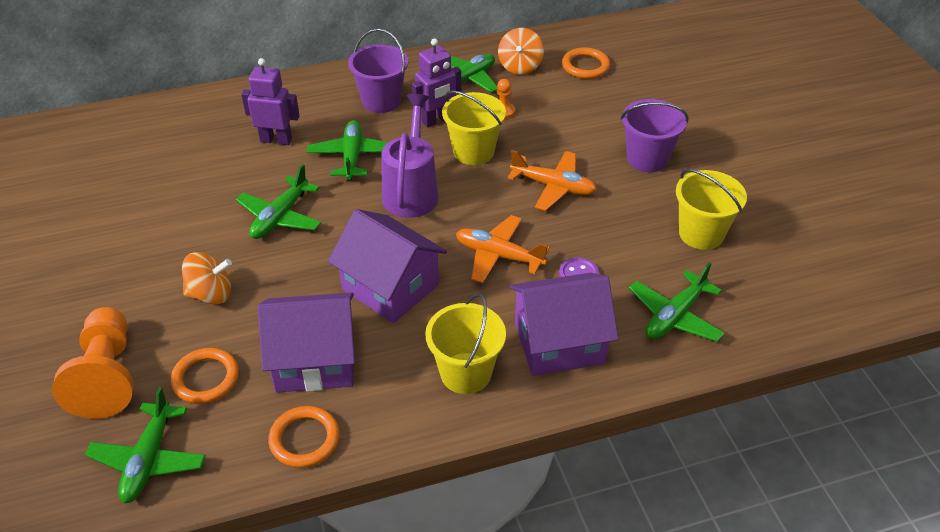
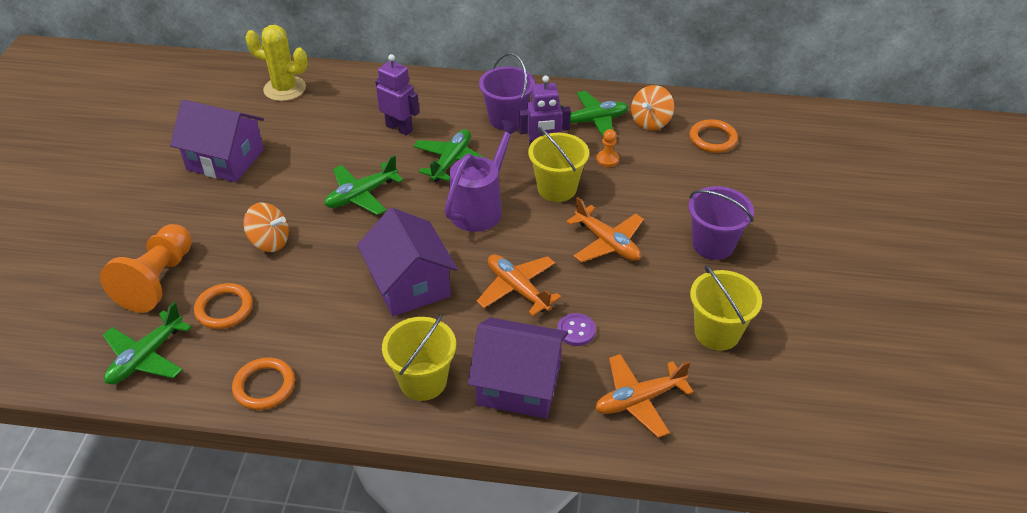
camera: 25 degrees right, 0 degrees up
purple house [258,292,355,393] -> purple house moved to [170,100,264,183]
green plane [629,262,725,342] -> orange plane [595,354,694,438]
none -> yellow cactus [245,25,308,101]

